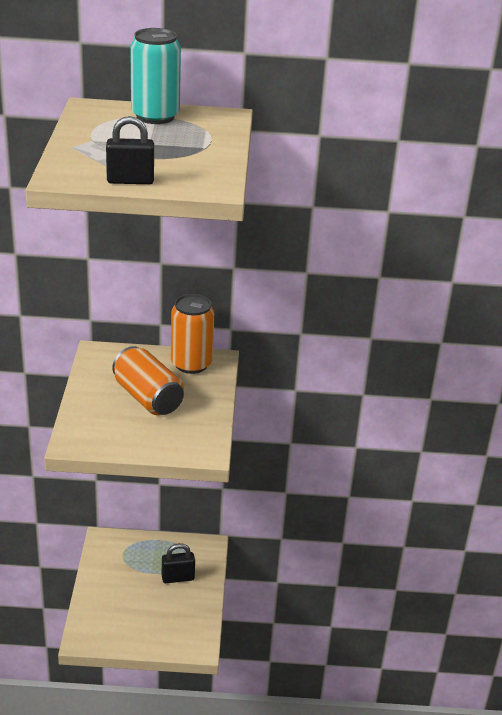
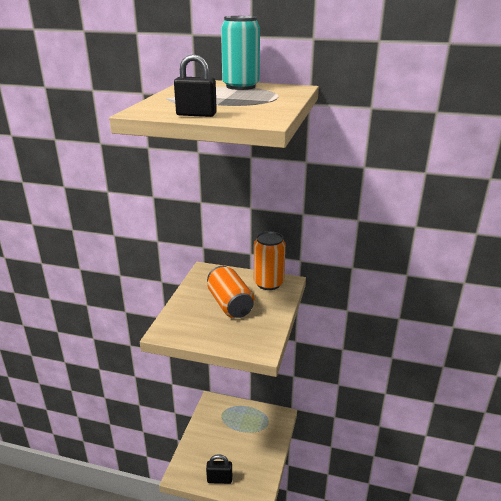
camera: 15 degrees right, 5 degrees down
black padlock [162,543,195,583] -> black padlock moved to [206,454,232,484]

